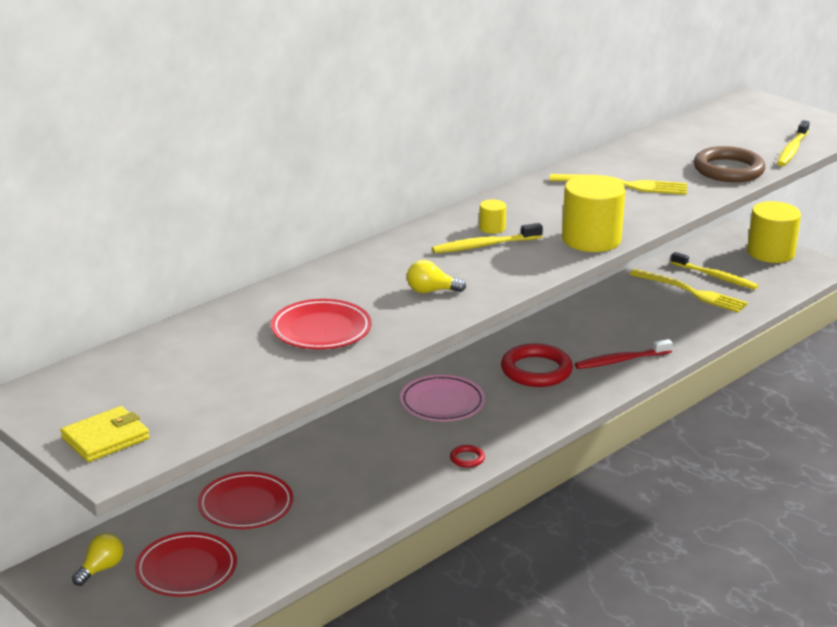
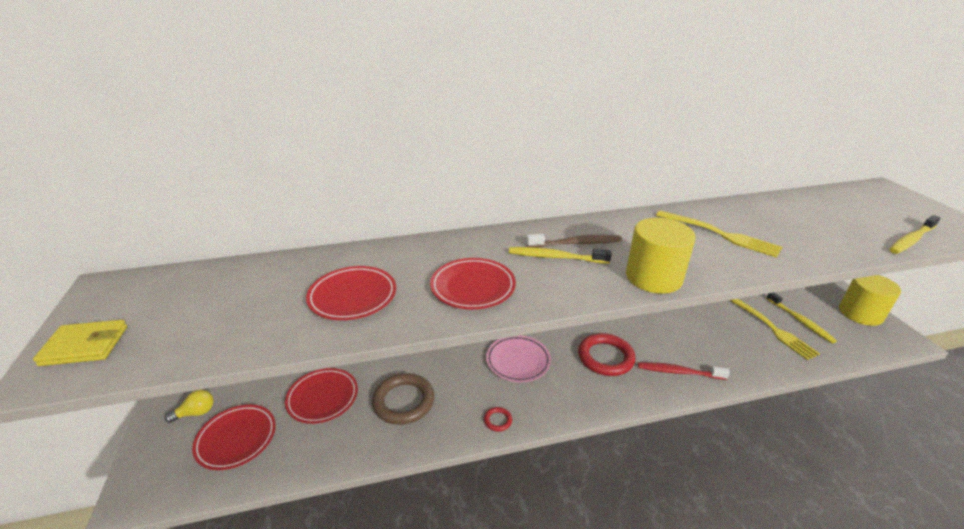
camera: 30 degrees right, 5 degrees up
yellow light bulb [407,260,466,293] -> red plate [430,258,516,309]
yellow cylinder [479,199,506,234] -> brown toothbrush [526,234,622,247]
brown ring [694,146,765,182] -> brown ring moved to [372,373,434,425]

